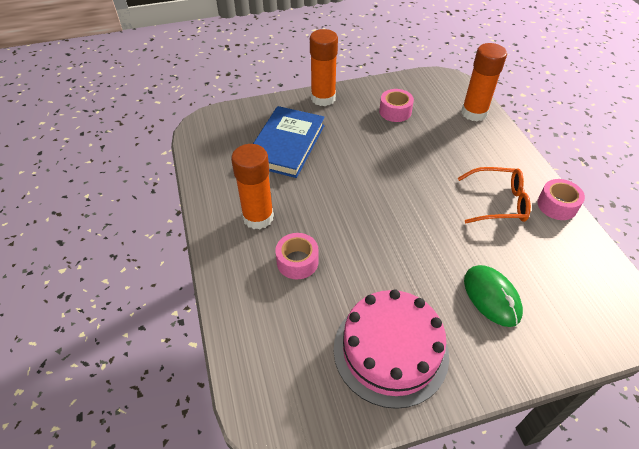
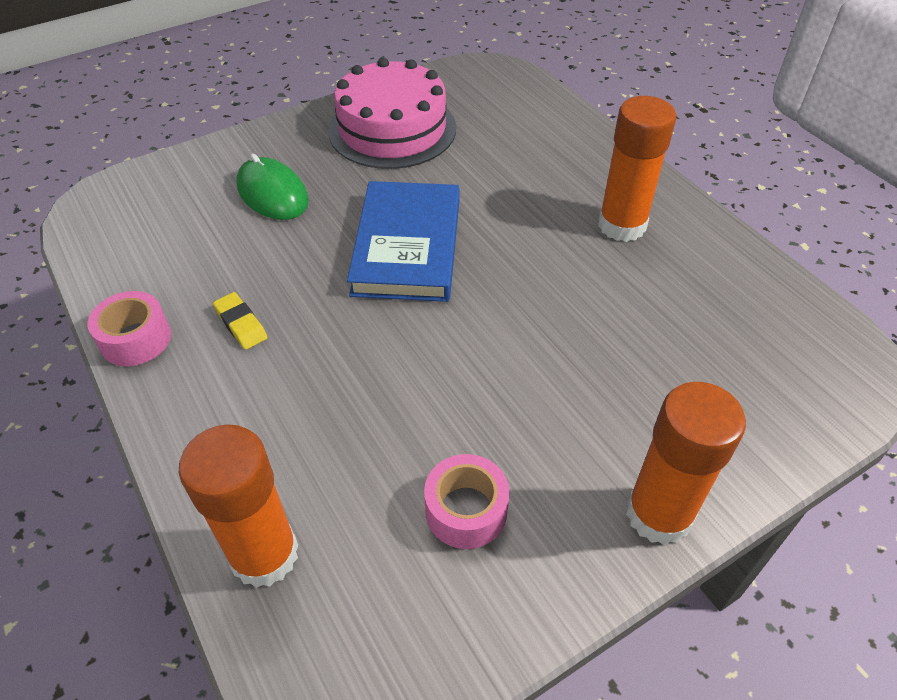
camera: 165 degrees right, 0 degrees up
blue book [253,106,325,178] -> blue book moved to [347,181,460,302]
pink tape [275,233,318,279] -> none
orange glasses [458,167,531,223] -> yellow eraser [213,292,268,350]

